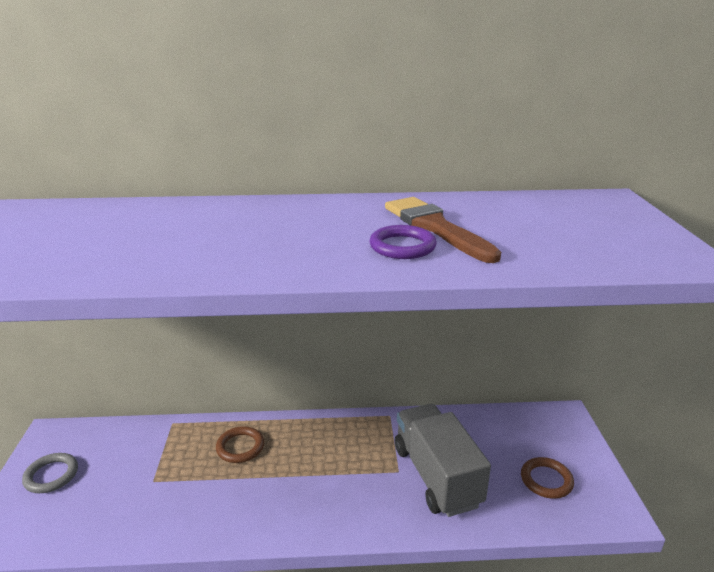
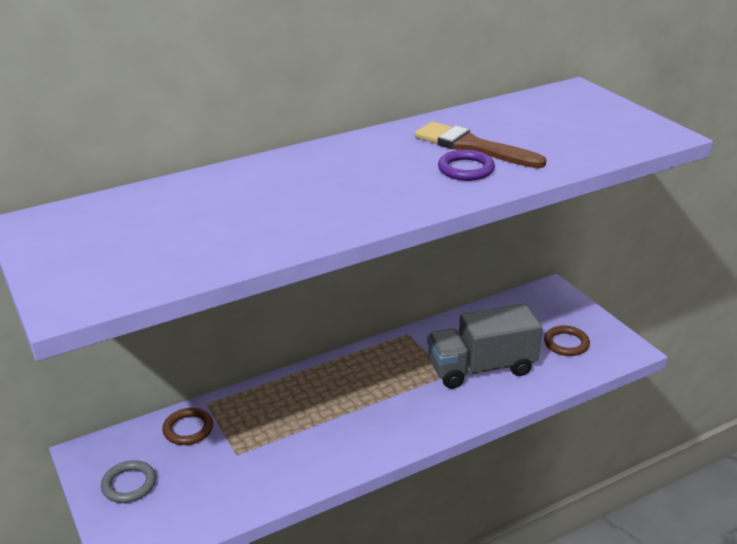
camera: 25 degrees left, 5 degrees up
brown ring [216,426,264,463] -> brown ring moved to [162,408,213,445]
grey truck [395,404,491,517] -> grey truck turned 60 degrees counterclockwise [427,304,542,389]

